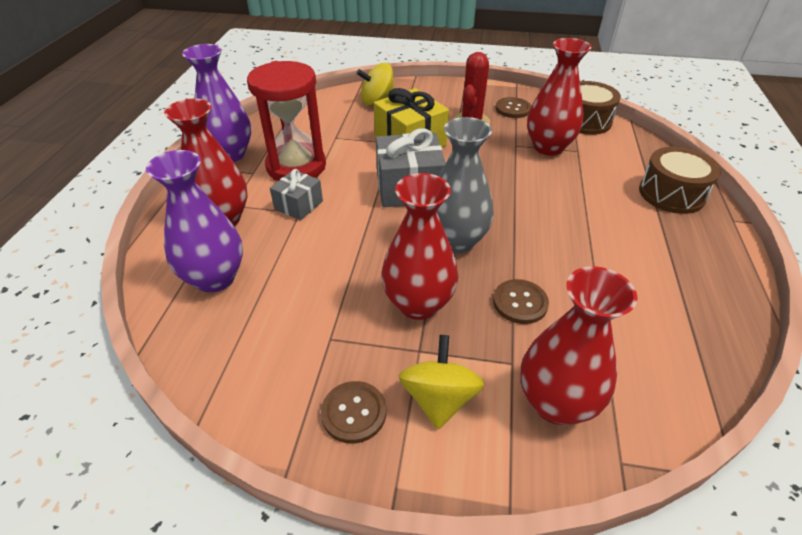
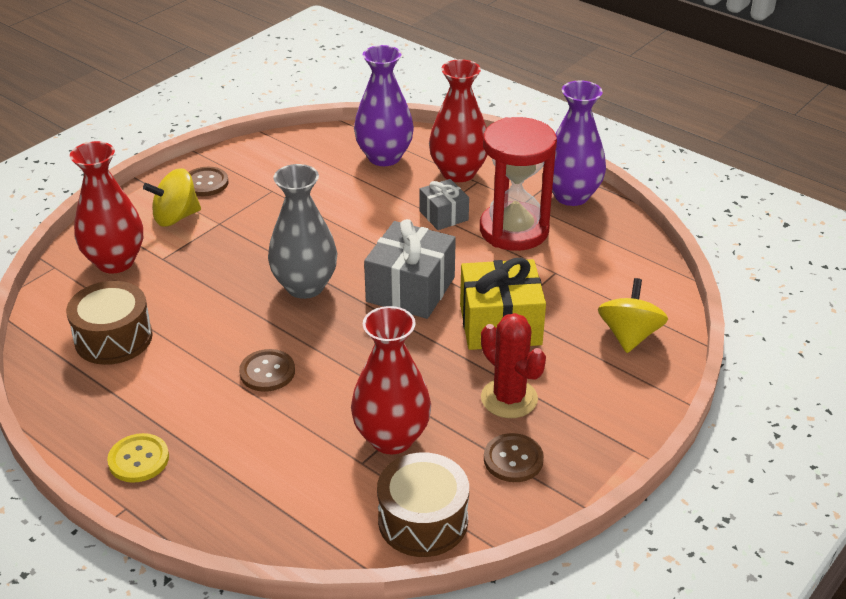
camera: 120 degrees right, 5 degrees down
red vase [381,173,458,320] -> none
yellow spinning top [399,335,485,429] -> yellow spinning top turned 120 degrees clockwise [143,168,201,227]
brown button [493,279,549,324] -> brown button moved to [239,349,295,392]
brown drum [639,147,721,214] -> brown drum moved to [66,281,153,365]
none -> yellow button [107,433,169,483]

